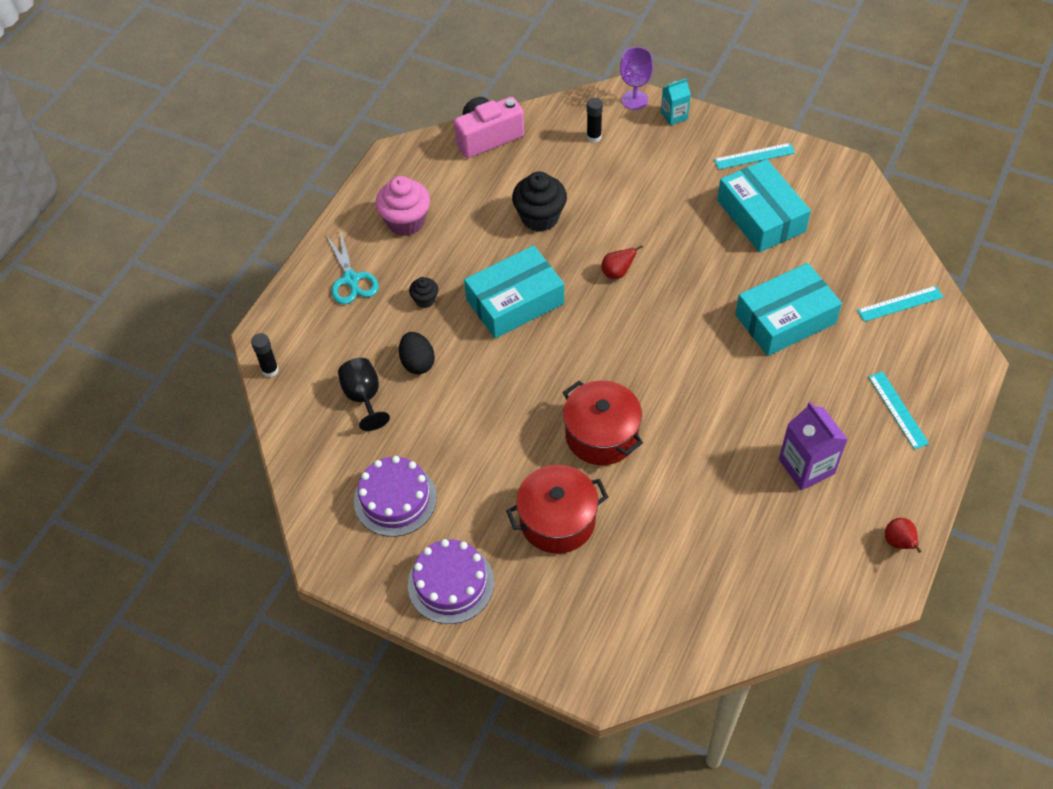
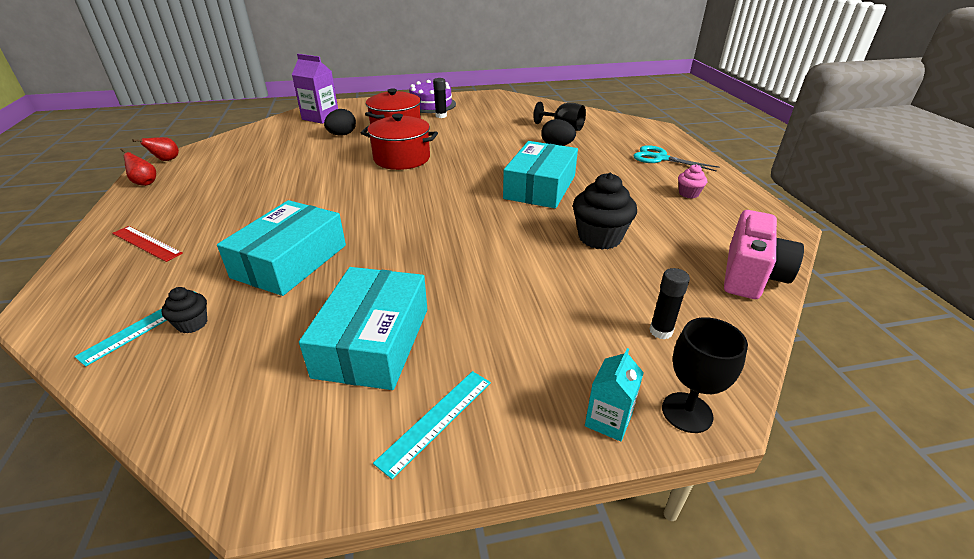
camera: 140 degrees right, 20 degrees down
black glue stick [251,333,279,377] -> black glue stick moved to [433,78,447,118]
purple cake [354,456,437,537] -> none
pink cupcake [375,176,430,236] -> pink cupcake [678,164,707,198], size x0.52
black cupcake [409,277,438,308] -> black cupcake moved to [161,287,207,333]
red pear [601,245,643,279] -> red pear moved to [132,137,179,161]
purple goblet [620,47,653,110] -> black goblet [662,317,748,433]
turquoise box [717,159,811,252] -> turquoise box turned 75 degrees clockwise [299,267,427,390]
purple carton [779,401,848,490] -> purple carton moved to [292,54,338,124]
turquoise ruler [868,371,929,450] -> red ruler [112,226,183,262]
none -> black egg [324,109,356,135]

